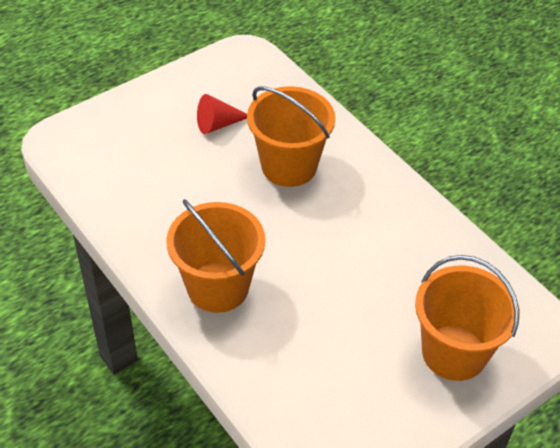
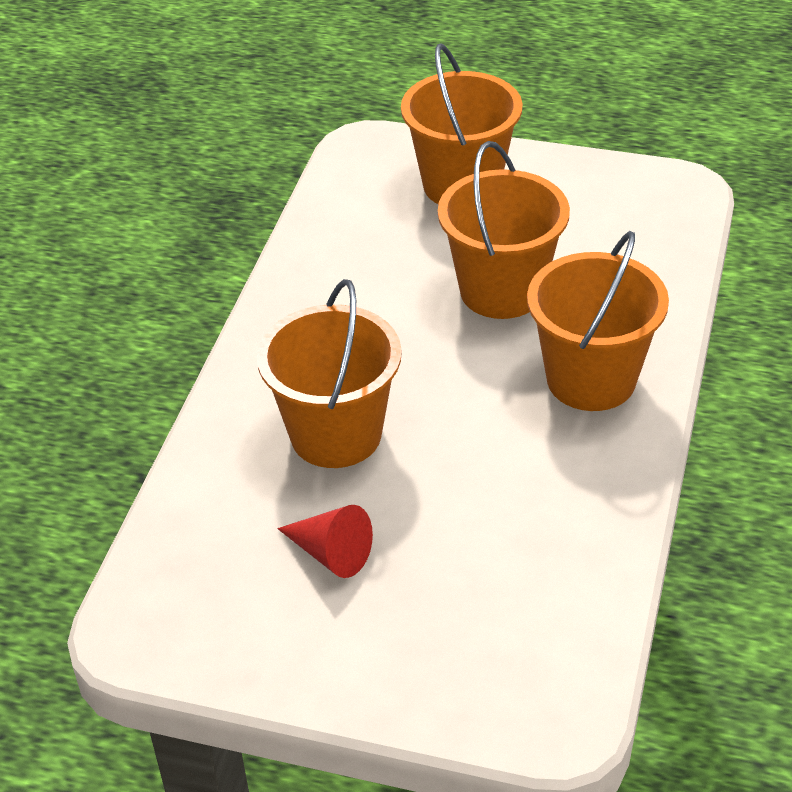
camera: 125 degrees left, 5 degrees down
none -> orange bucket [438,141,570,319]

